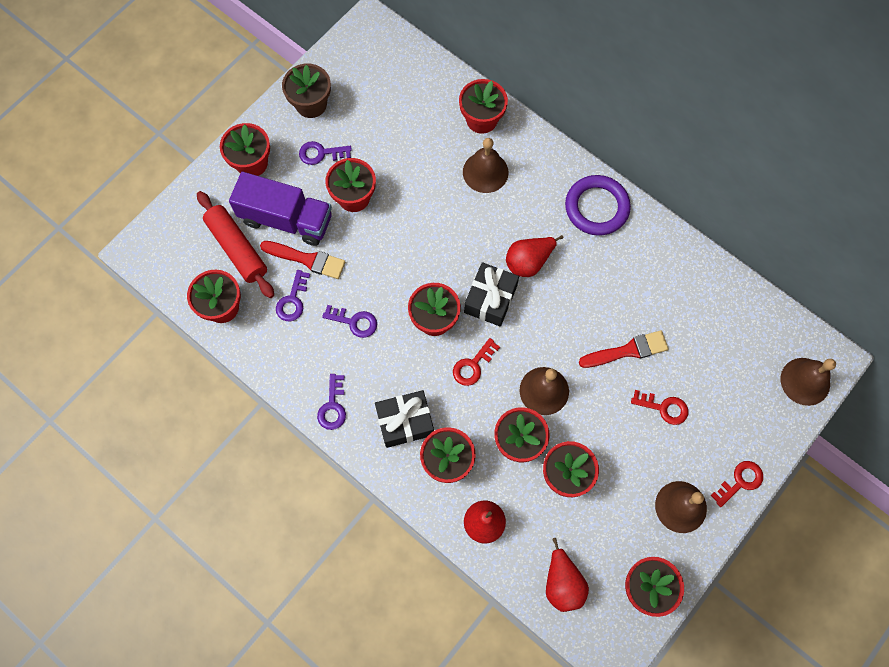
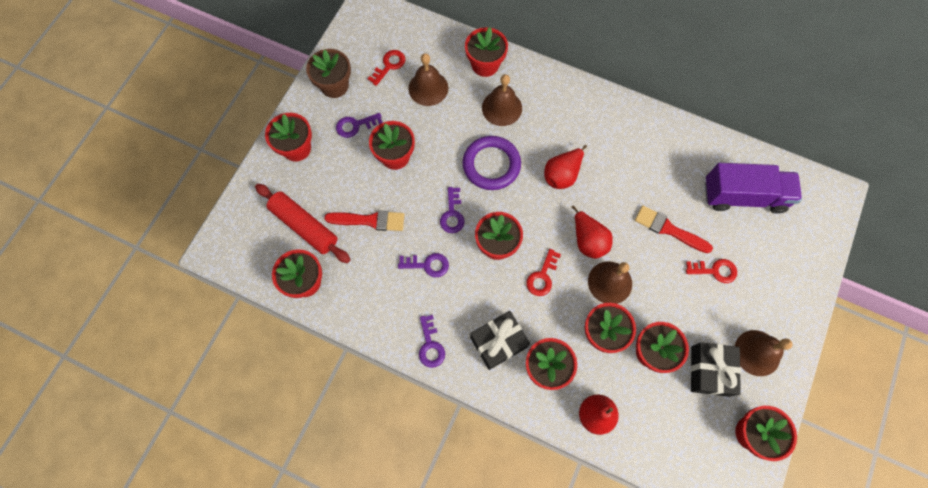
camera: 15 degrees left, 0 degrees up
purple truck [229,172,332,246] -> purple truck moved to [705,163,802,214]
purple key [276,270,310,321] -> purple key moved to [440,187,465,233]
black gift [464,262,519,327] -> black gift moved to [691,342,741,397]
red pear [546,538,589,612] -> red pear moved to [572,205,613,259]
purple ring [565,175,631,236] -> purple ring moved to [462,136,521,190]
red brush [579,330,668,368] -> red brush turned 120 degrees counterclockwise [635,205,713,253]
red key [711,461,763,507] -> red key moved to [368,50,405,86]
brown bell [781,358,836,406] -> brown bell moved to [408,53,448,106]

